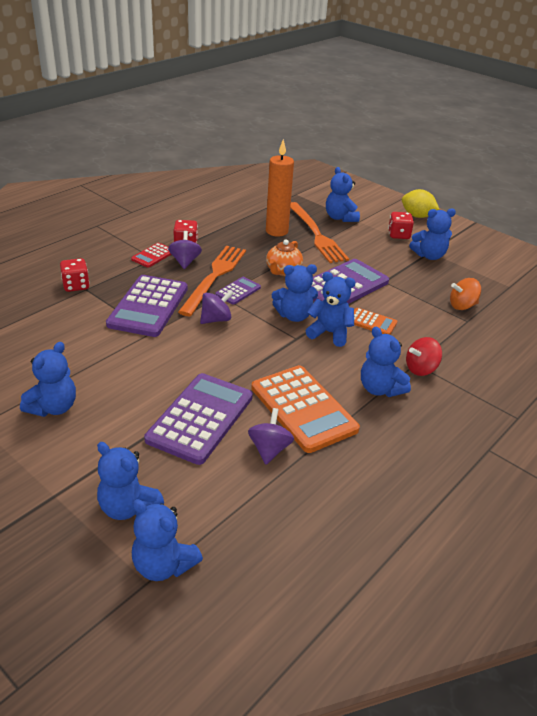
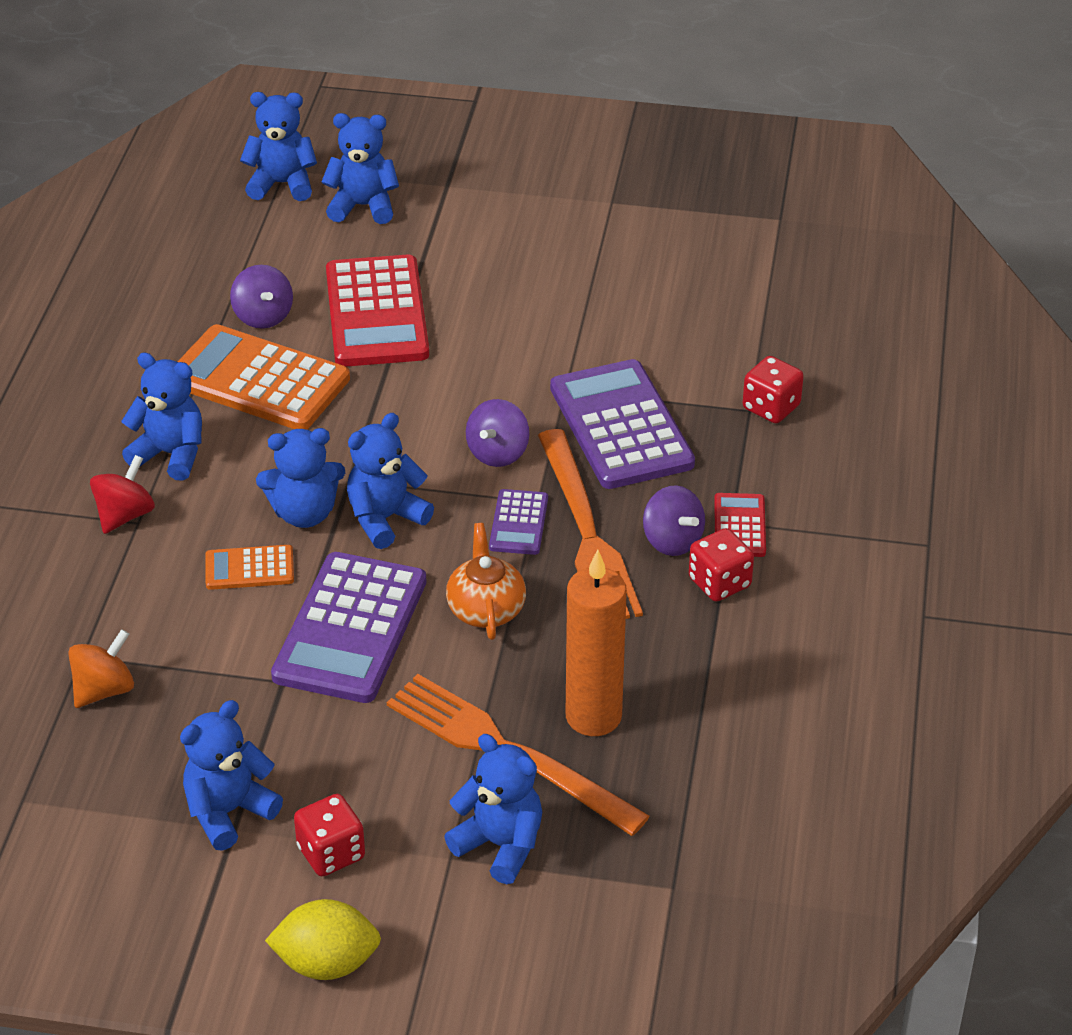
camera: 150 degrees right, 5 degrees up
blue teddy bear [20,342,76,417] -> none
purple calculator [144,373,253,465] -> red calculator [326,254,429,367]

